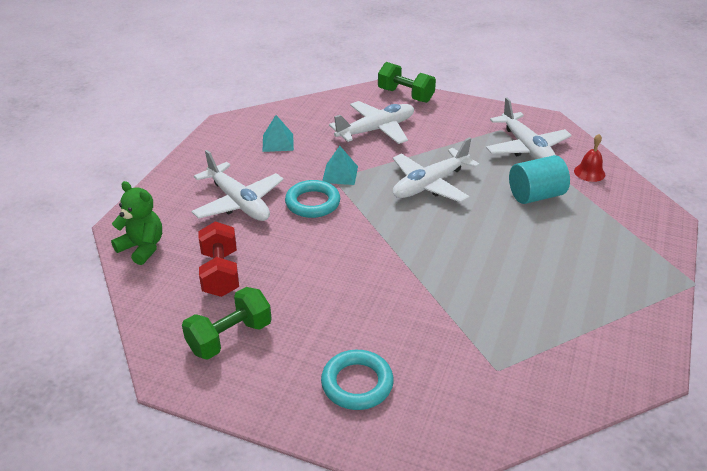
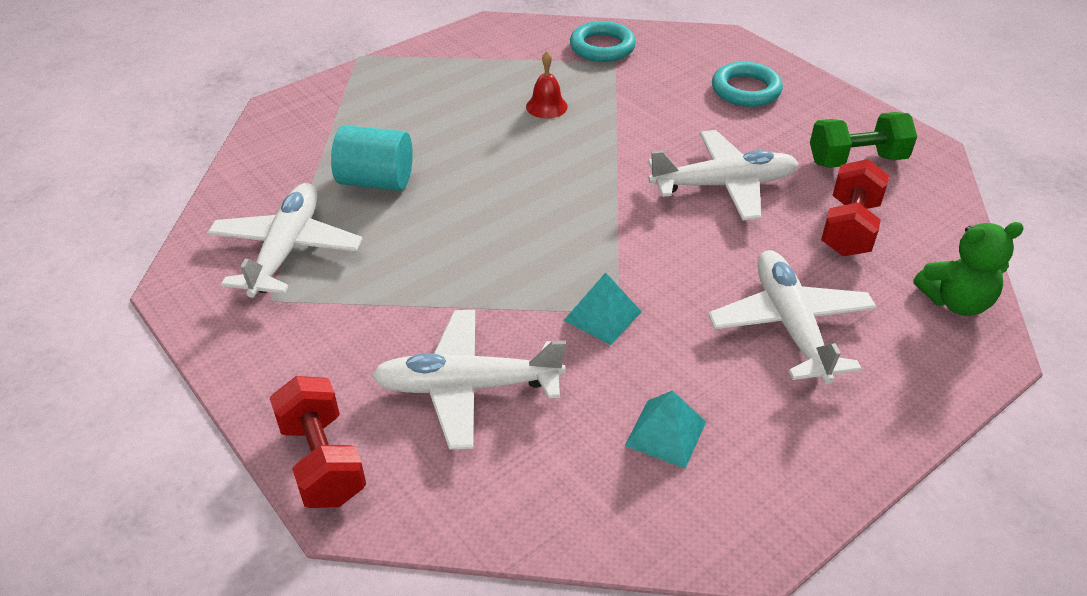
camera: 150 degrees left, 5 degrees up
green teddy bear [111,181,162,265] -> green teddy bear turned 75 degrees counterclockwise [913,222,1024,316]
turquoise ring [285,180,340,218] -> turquoise ring moved to [570,21,636,62]
green dumbbell [378,62,436,103] -> red dumbbell [270,376,366,508]
white plane [393,137,480,203] -> white plane moved to [648,130,799,221]
red bell [574,134,605,182] -> red bell moved to [526,51,568,119]

